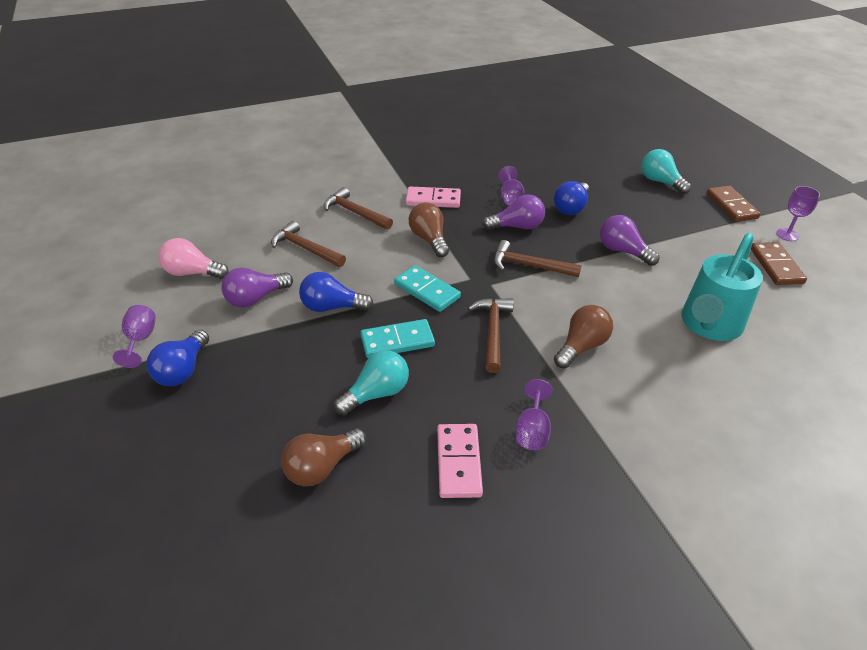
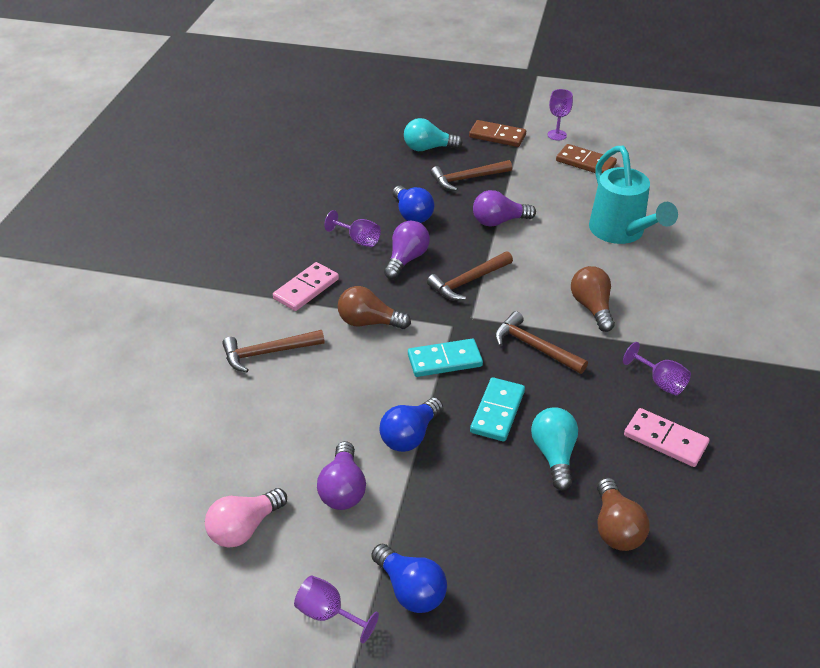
camera: 55 degrees left, 0 degrees up
brown hammer [271,221,346,267] -> brown hammer moved to [431,160,512,191]

